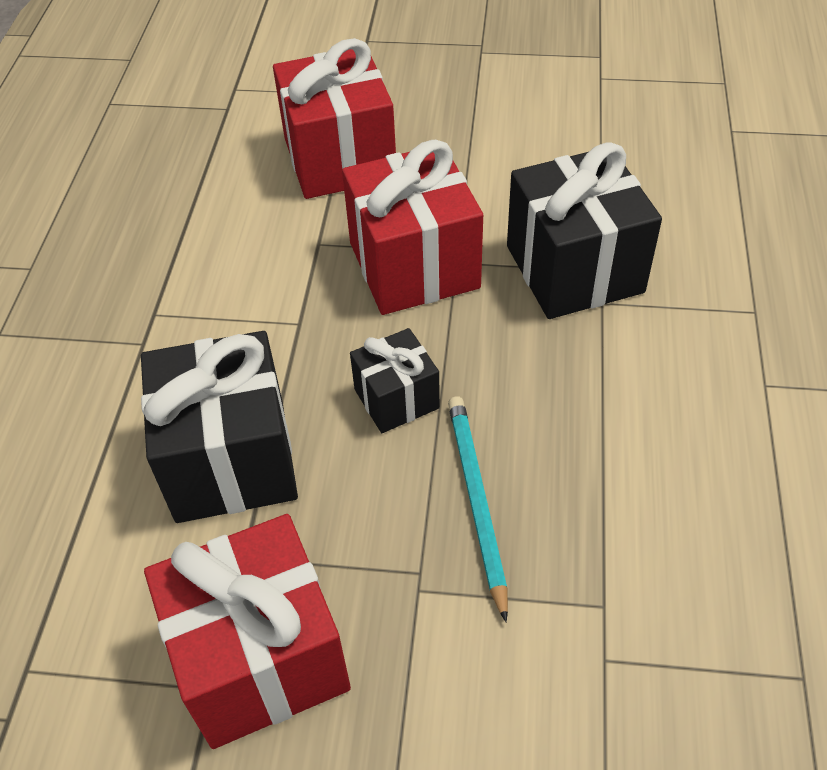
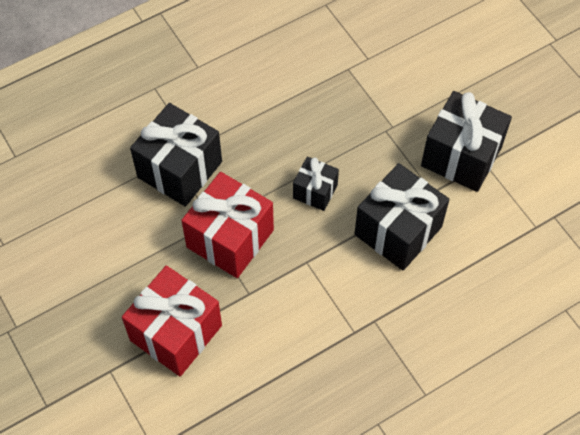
camera: 130 degrees left, 10 degrees up
red gift [144,514,351,749] -> black gift [421,91,512,192]
turquoise pencil [448,396,508,622] -> none

